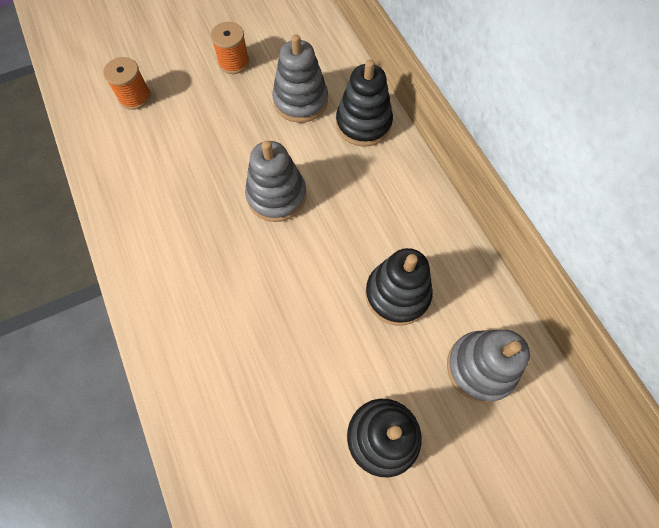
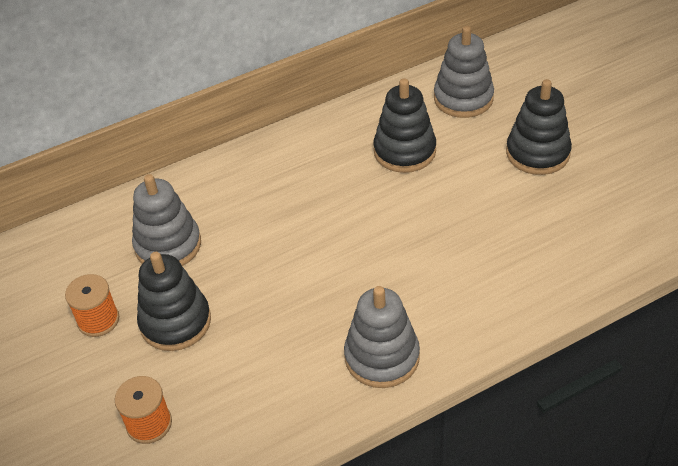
camera: 90 degrees left, 20 degrees down
grey stacking toy [245,140,306,222] -> grey stacking toy moved to [344,286,420,388]
black stacking toy [336,60,393,147] -> black stacking toy moved to [137,252,211,351]

